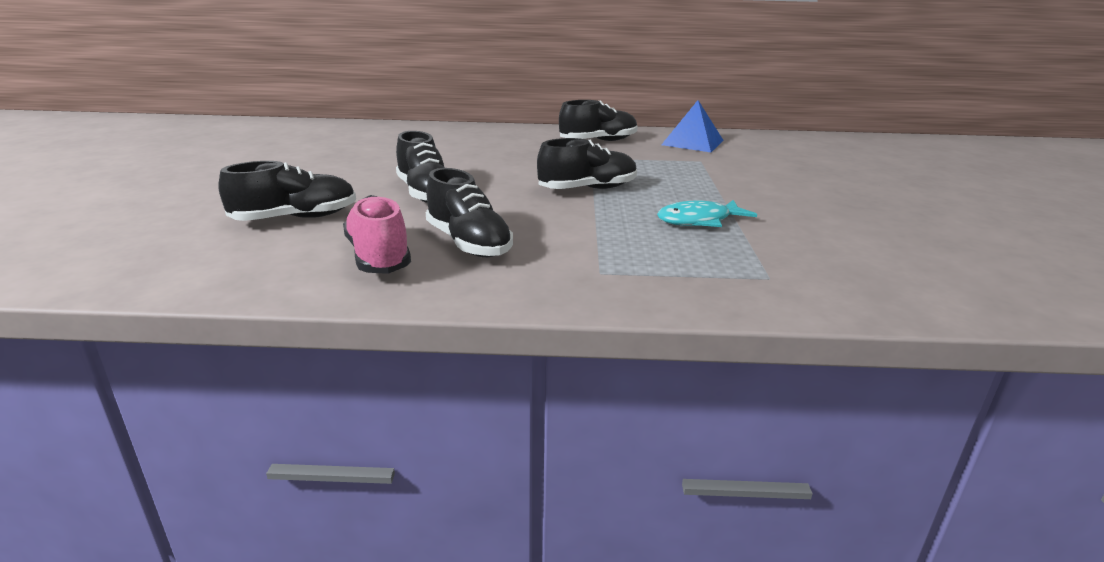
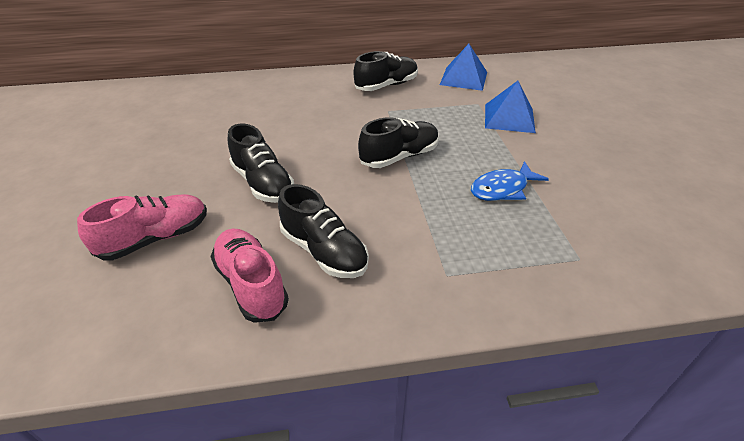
camera: 10 degrees left, 15 degrees up
black shoe [218,161,356,221] -> pink shoe [77,194,207,261]
turquoise fish [657,200,757,227] -> blue fish [471,161,549,201]
none -> blue pyramid [485,81,536,133]

